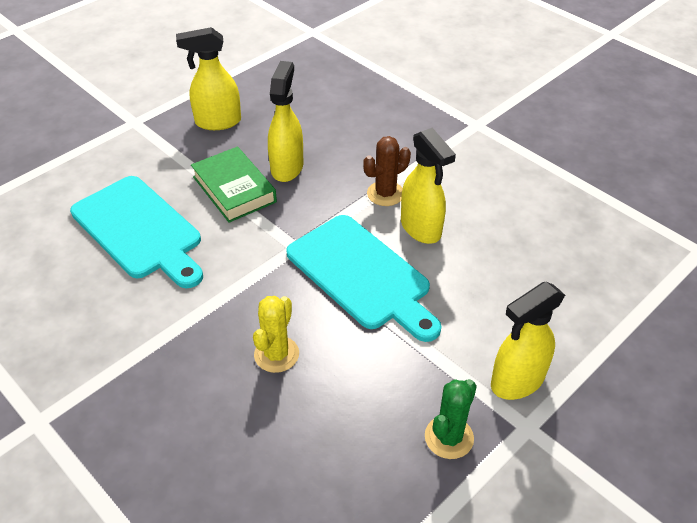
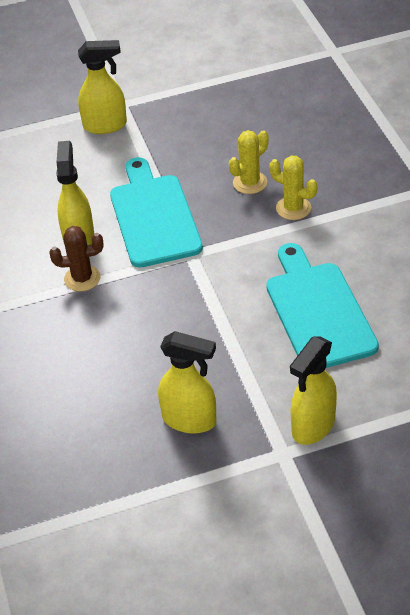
camera: 150 degrees left, 0 degrees up
green book [191,146,277,223] -> none
yellow spray bottle [268,61,304,182] -> yellow spray bottle moved to [290,336,337,445]
green cactus [425,379,477,459] -> none
none -> yellow cactus [269,156,318,220]

